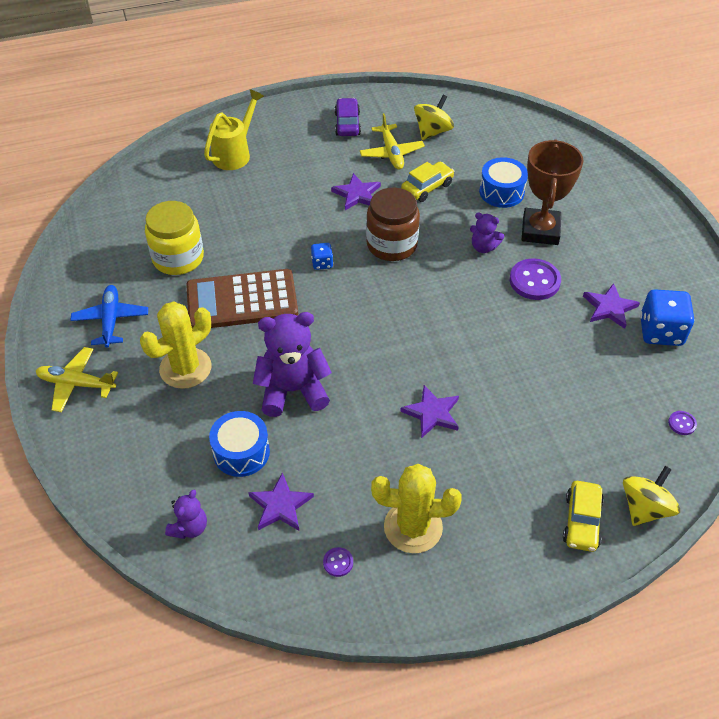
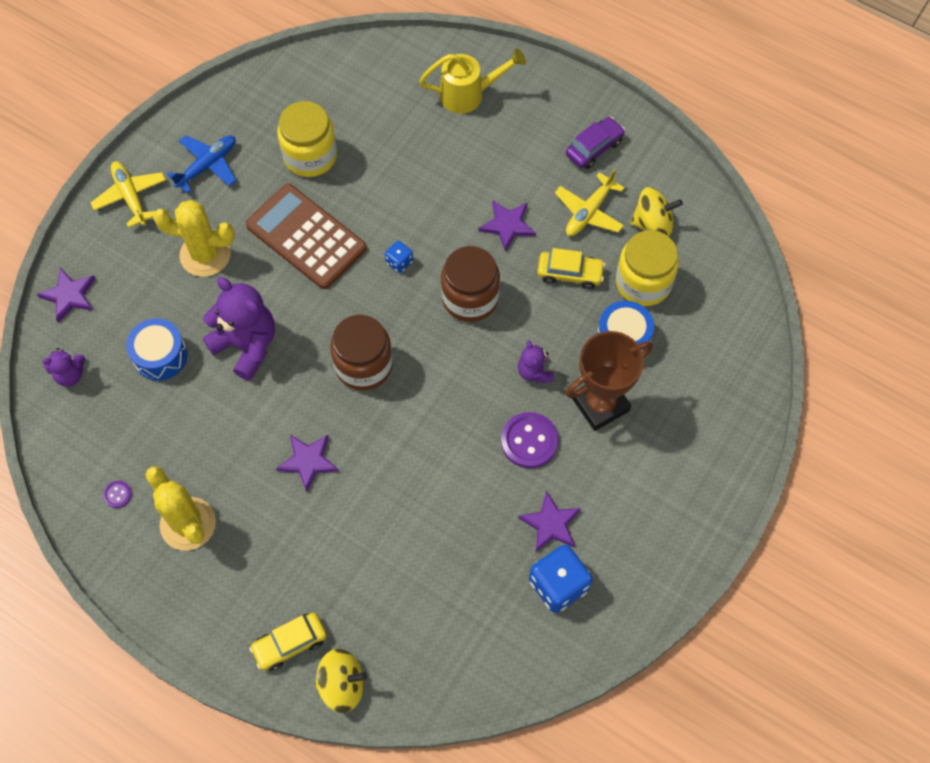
camera: 50 degrees right, 15 degrees up
purple star [248,472,314,531] -> purple star moved to [37,268,96,322]
purple button [668,411,697,435] -> none
none -> brown jar [330,315,393,391]
none -> yellow jar [616,230,679,306]

